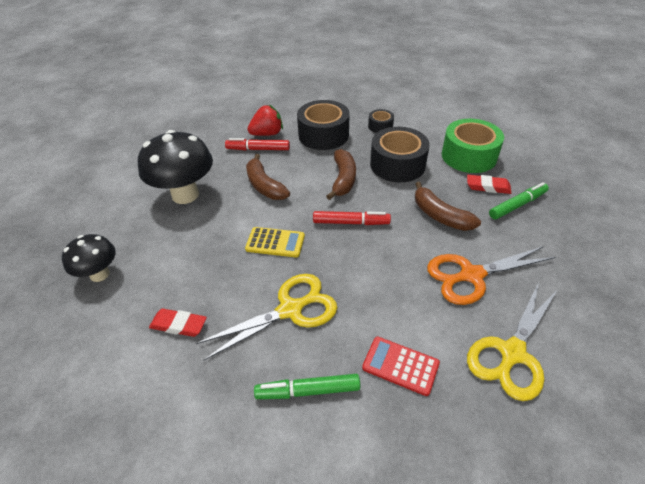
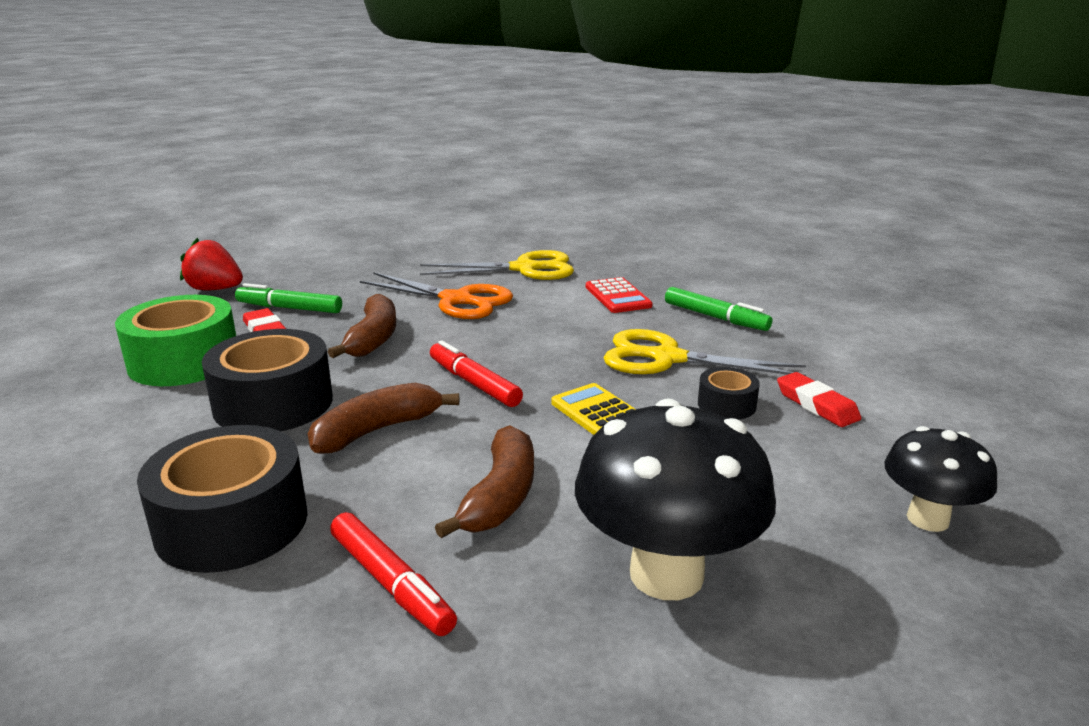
camera: 135 degrees left, 20 degrees down
red strawberry [248,105,283,136] -> red strawberry moved to [180,238,243,291]
black tape [368,109,394,133] -> black tape moved to [698,367,760,420]

